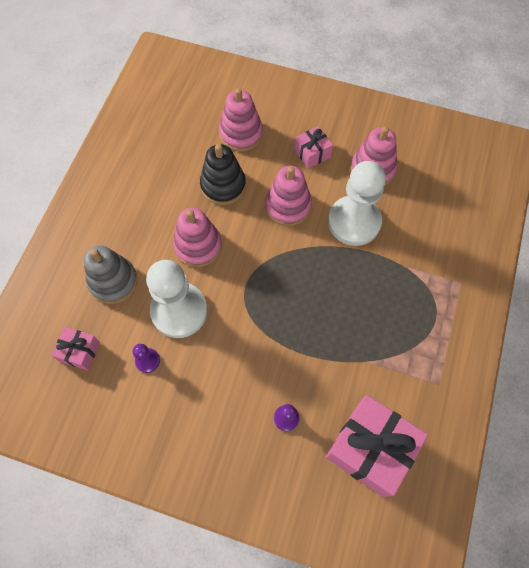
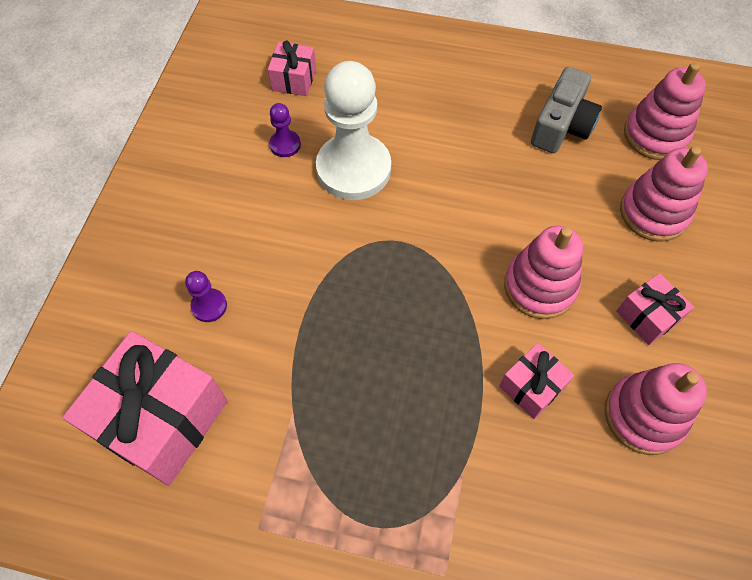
camera: 85 degrees right, 5 degrees down
grey stacking toy [84,245,138,304] -> none
pink stacking toy [173,208,222,267] -> pink stacking toy moved to [624,62,706,160]
black stacking toy [200,144,246,205] -> none
white pawn [328,161,386,246] -> pink gift [499,343,574,419]
none -> grey camera [531,67,602,153]

